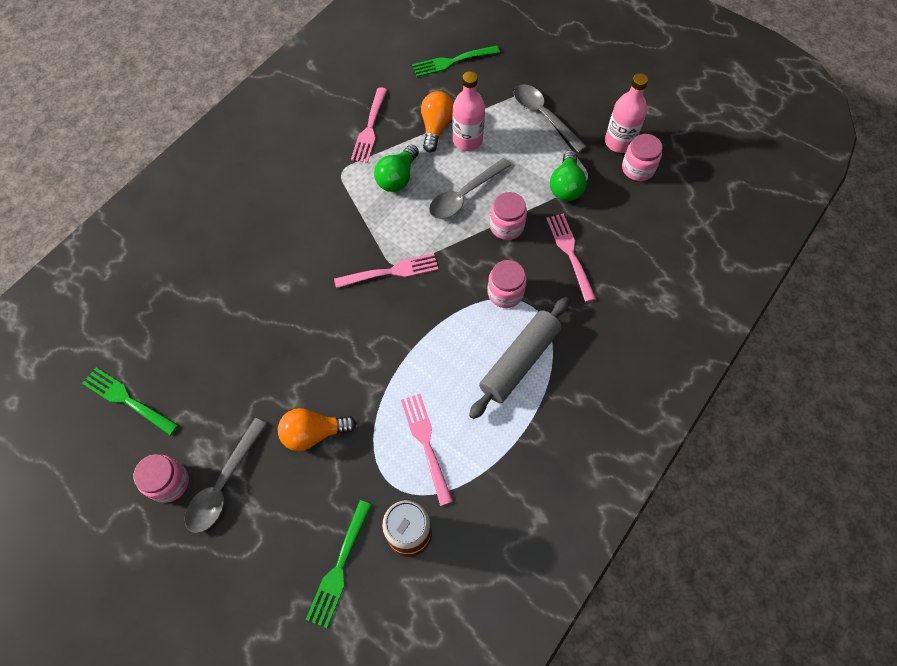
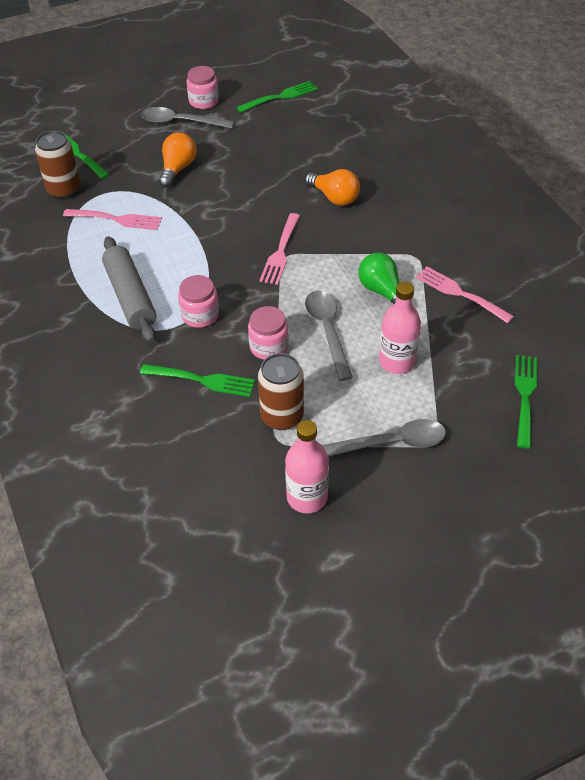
camera: 120 degrees right, 15 degrees down
grey spoon [185,418,267,533] -> grey spoon turned 45 degrees counterclockwise [141,107,234,129]
orange light bulb [421,91,454,152] -> orange light bulb moved to [305,169,360,206]
pink fork [546,213,596,302] -> green fork [140,364,255,397]
green light bulb [550,150,587,201] -> brown can [258,353,304,430]
pink jar [622,134,663,181] -> none

